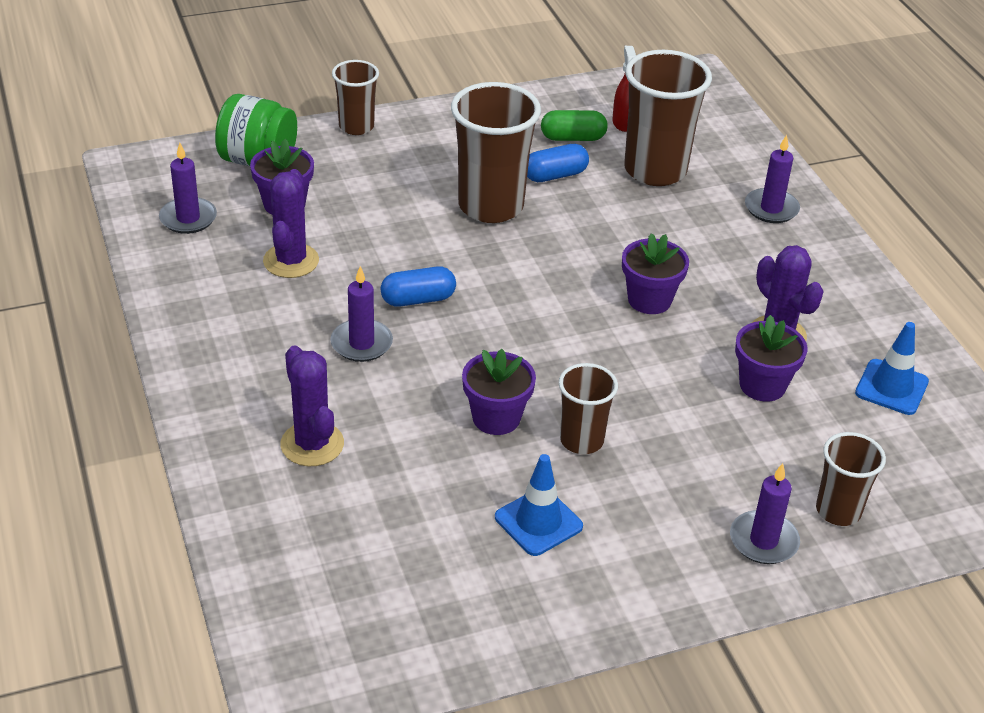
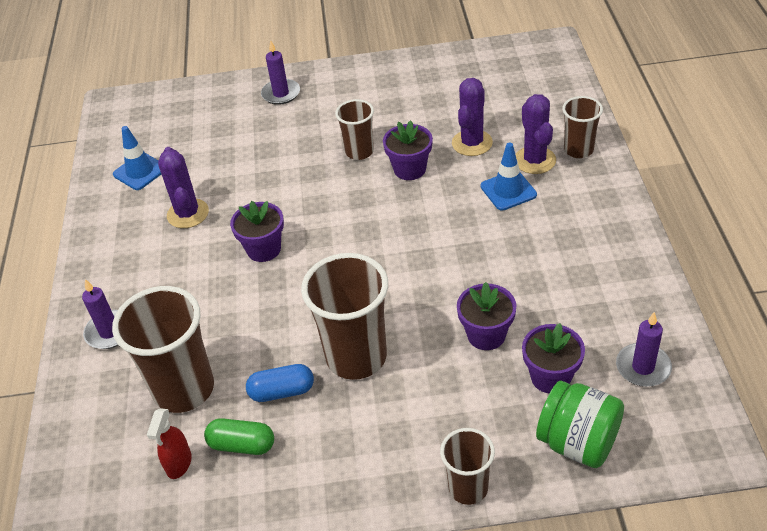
camera: 160 degrees left, 5 degrees up
purple cactus [263,169,319,278] -> purple cactus moved to [452,78,493,156]
purple candle [330,266,393,362] -> none
blue capsule [381,266,456,307] -> none
blue traffic cone [495,454,583,556] -> blue traffic cone moved to [481,143,537,210]
purple flower pot [735,315,807,402] -> purple flower pot moved to [457,282,517,350]
brown cup [816,432,886,526] -> brown cup moved to [562,96,603,158]

